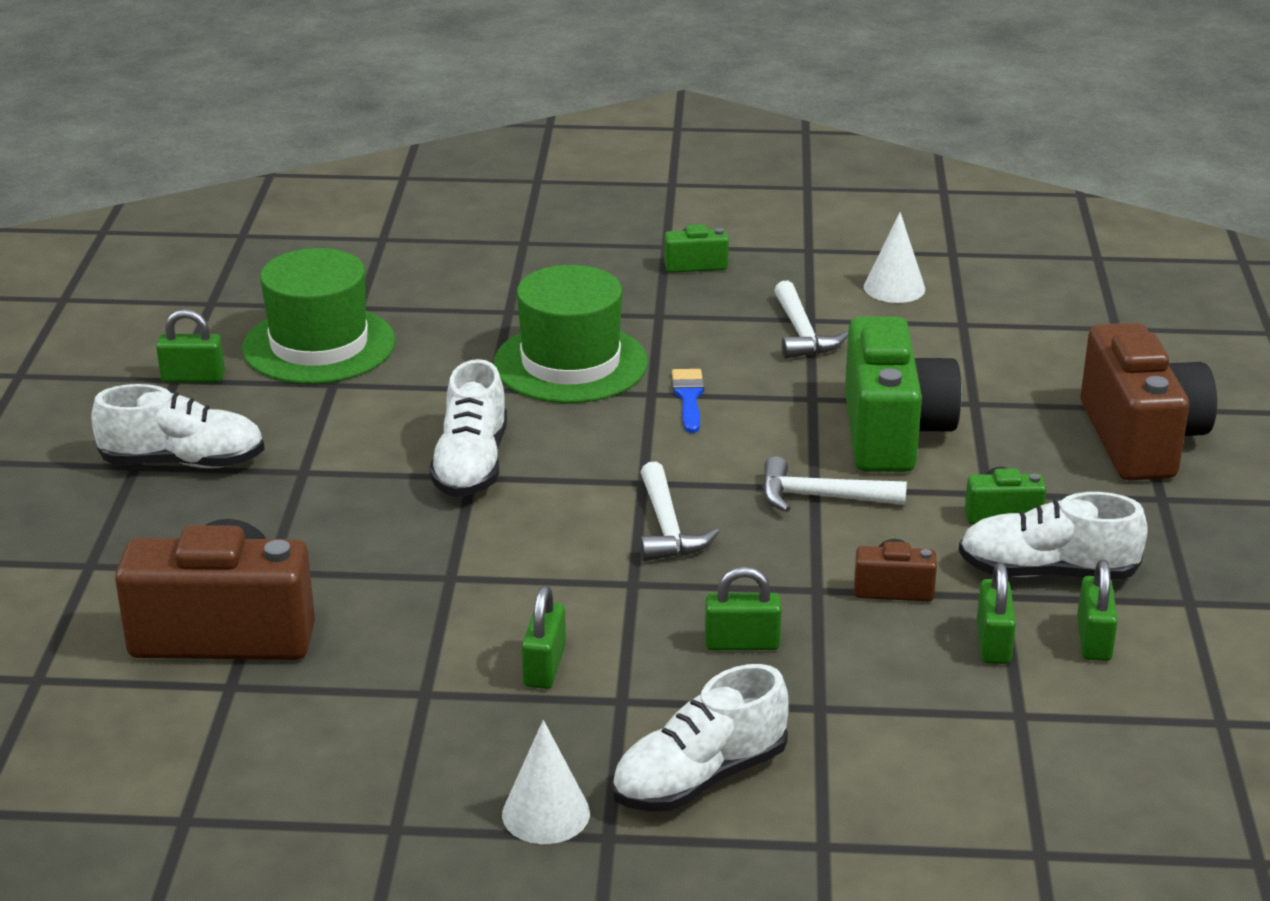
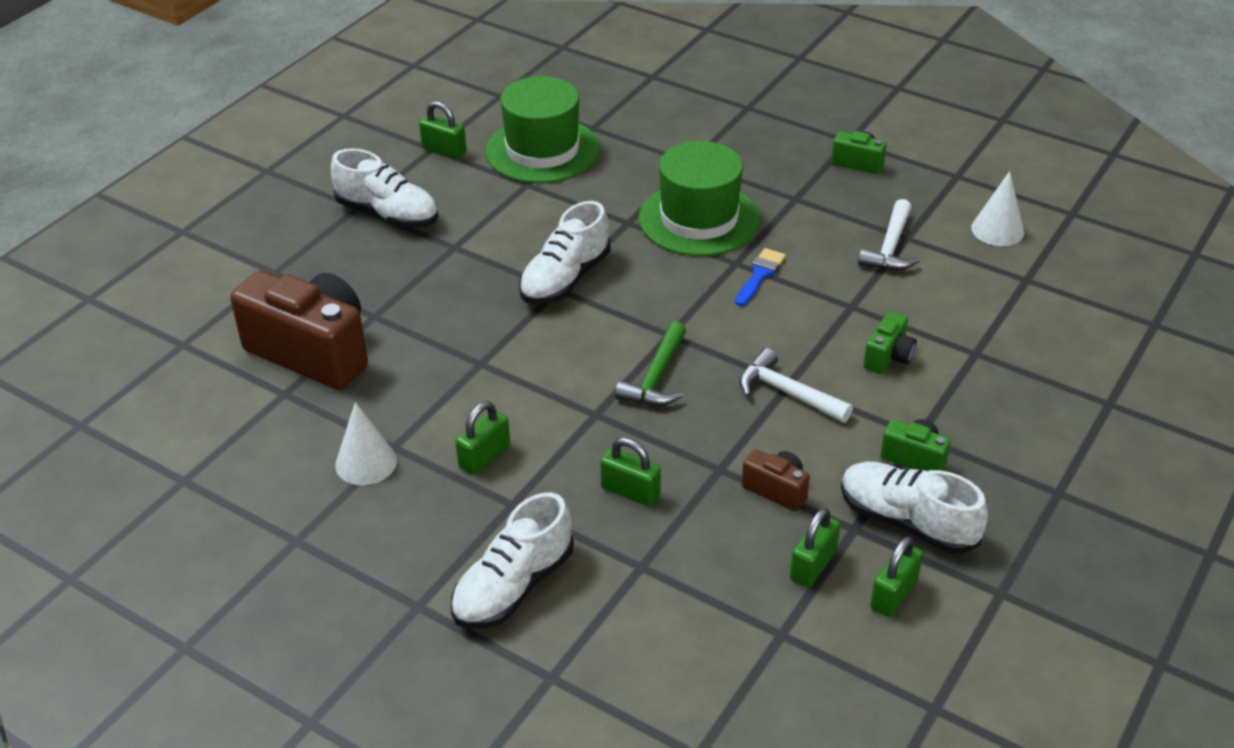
camera: 30 degrees right, 10 degrees up
white cone [502,720,590,844] -> white cone moved to [335,402,397,485]
white shoe [611,664,789,812] -> white shoe turned 45 degrees counterclockwise [451,492,574,629]
white hammer [640,462,719,561] -> green hammer [615,321,686,406]
green camera [845,316,962,472] -> green camera [863,311,917,374], size x0.45
brown camera [1080,323,1217,481] -> none

